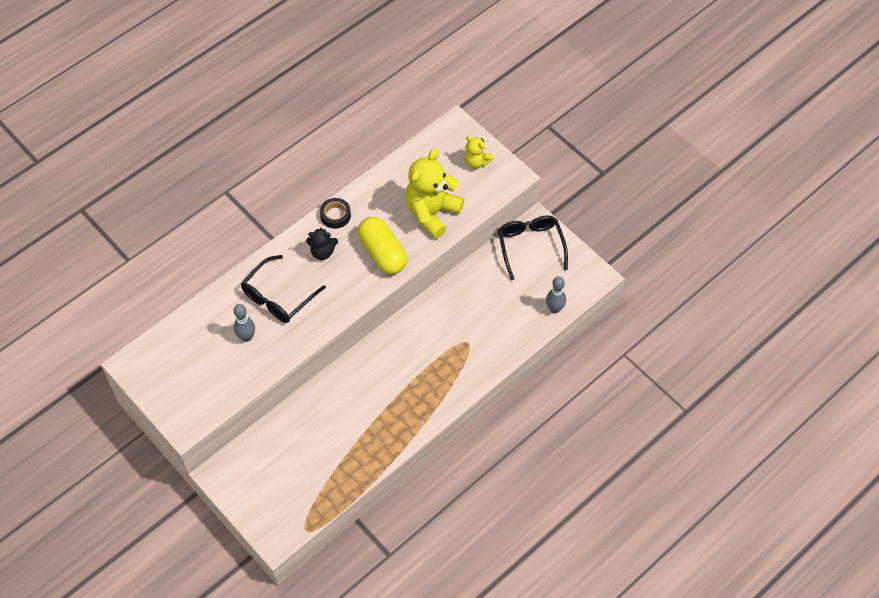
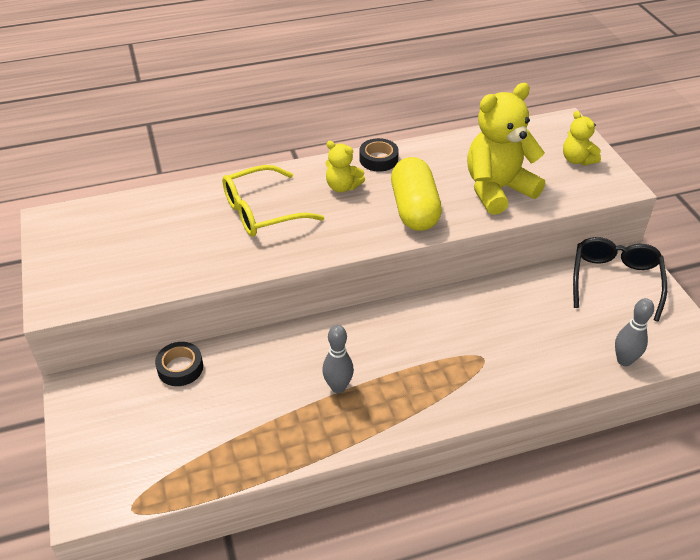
camera: 25 degrees right, 15 degrees down
grey bowling pin [234,304,255,342] -> grey bowling pin moved to [322,325,354,393]
black glasses [241,255,326,323] -> yellow glasses [222,165,324,237]
black teddy bear [306,228,338,260] -> yellow teddy bear [325,141,365,192]
none -> black tape [155,342,203,386]

